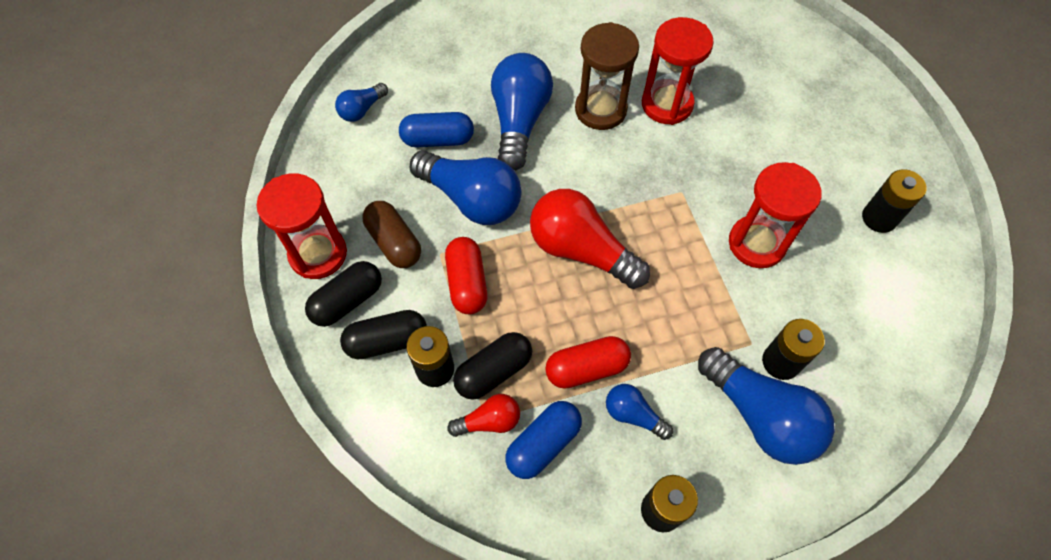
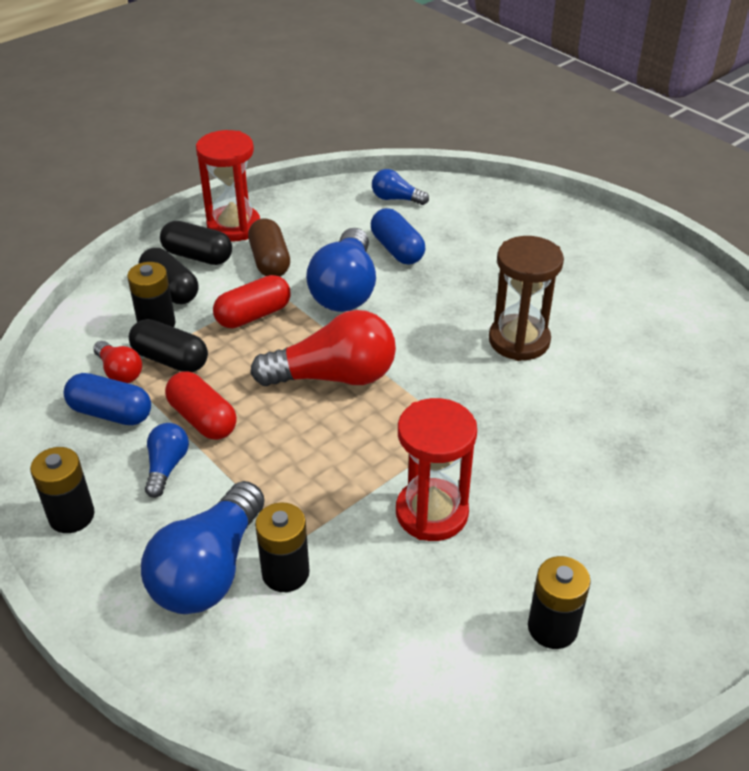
camera: 65 degrees right, 20 degrees down
brown capsule [362,201,421,268] -> brown capsule turned 45 degrees counterclockwise [248,218,290,277]
blue light bulb [491,53,553,171] -> none
red light bulb [530,189,650,289] -> red light bulb turned 75 degrees clockwise [250,310,396,387]
red hourglass [642,17,714,125] -> none

